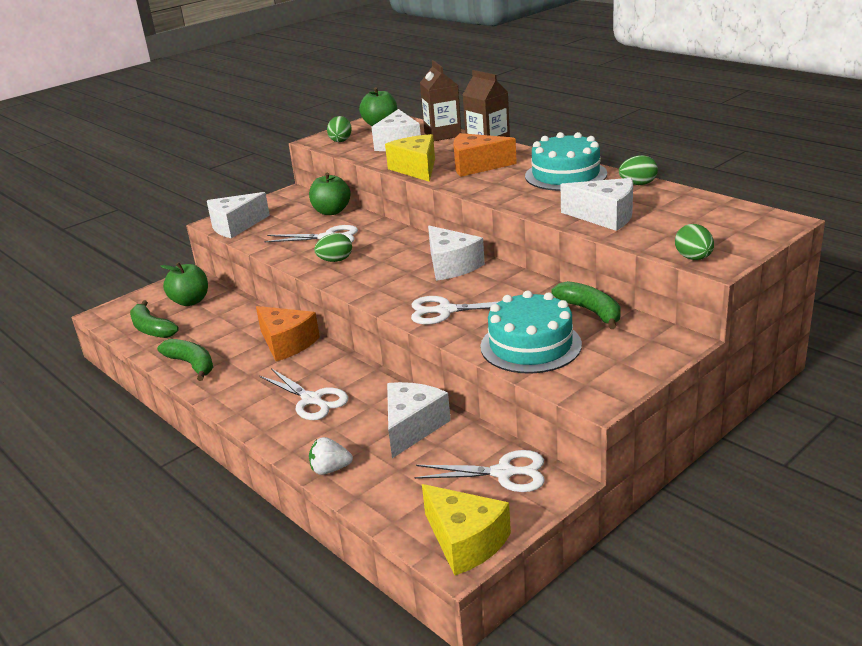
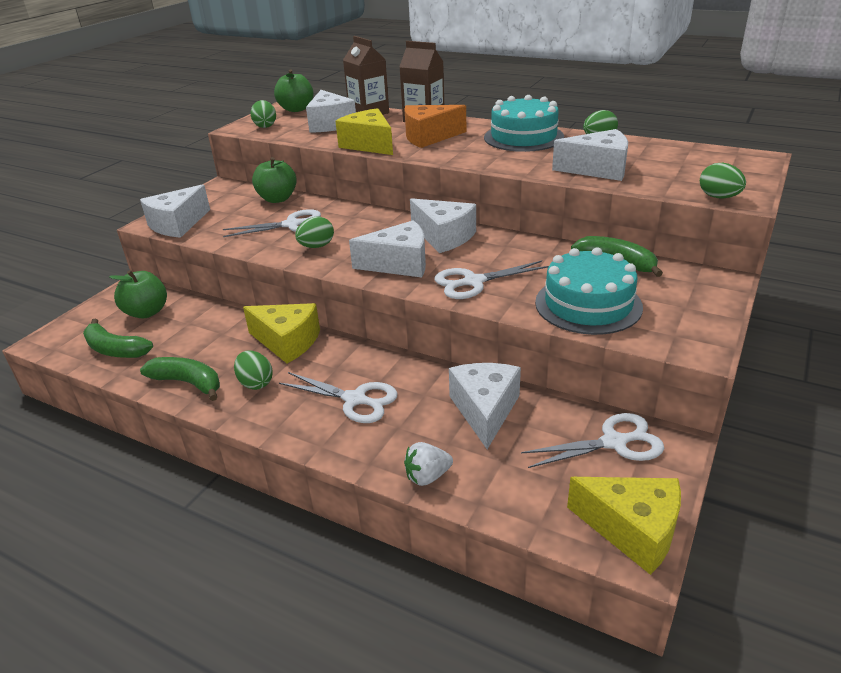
camera: 20 degrees left, 5 degrees up
orange cheese [256,306,320,361] -> yellow cheese [243,303,320,363]
none -> green egg [234,351,273,390]
none -> white cheese [349,220,426,277]

